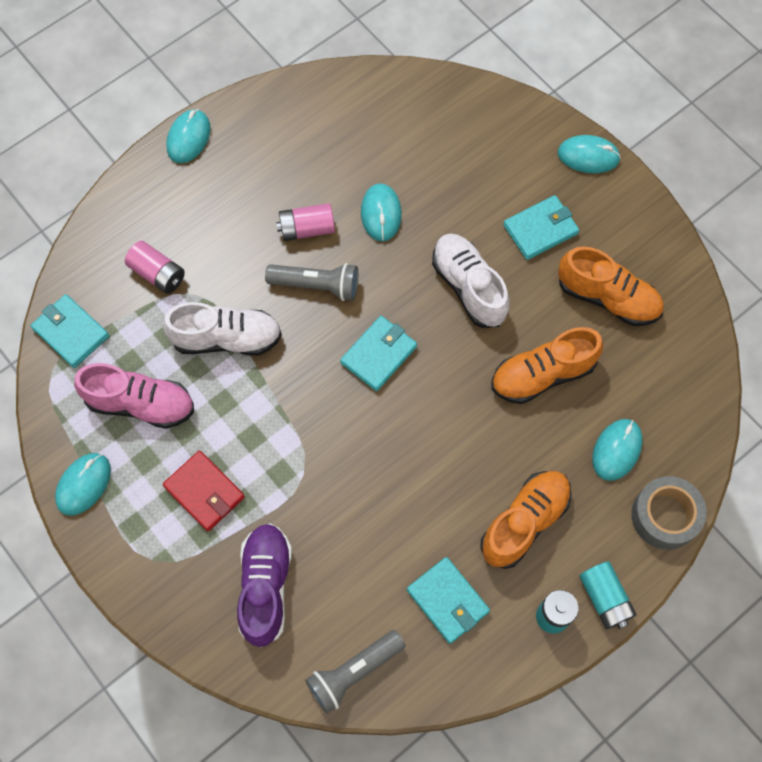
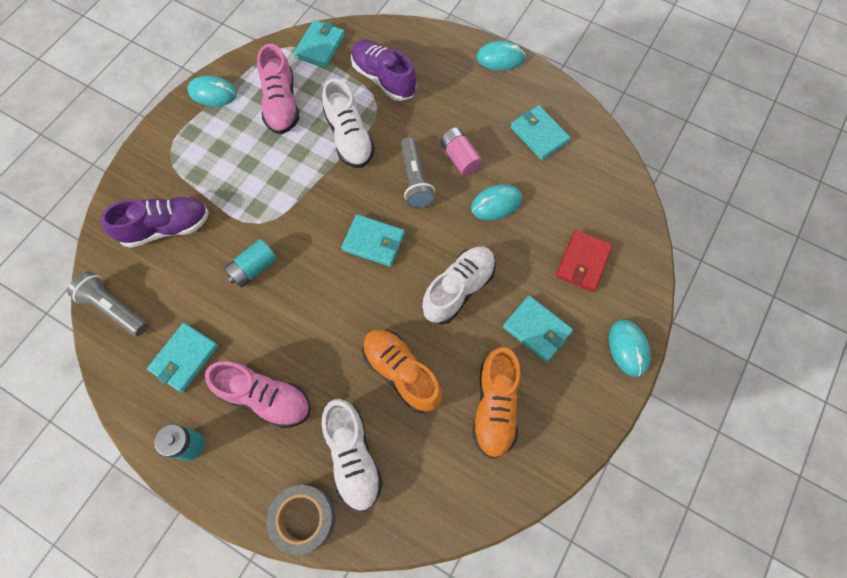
camera: 70 degrees right, 0 degrees up
pink battery [125,241,185,294] -> purple shoe [351,39,416,101]
red wallet [163,450,245,531] -> red wallet moved to [556,230,613,292]
orange shoe [480,471,572,569] -> pink shoe [205,361,310,428]
turquoise battery [579,561,637,629] -> turquoise battery moved to [224,239,277,288]
turquoise mouse [592,419,643,481] -> white shoe [321,399,383,512]
none -> turquoise wallet [510,105,571,160]

